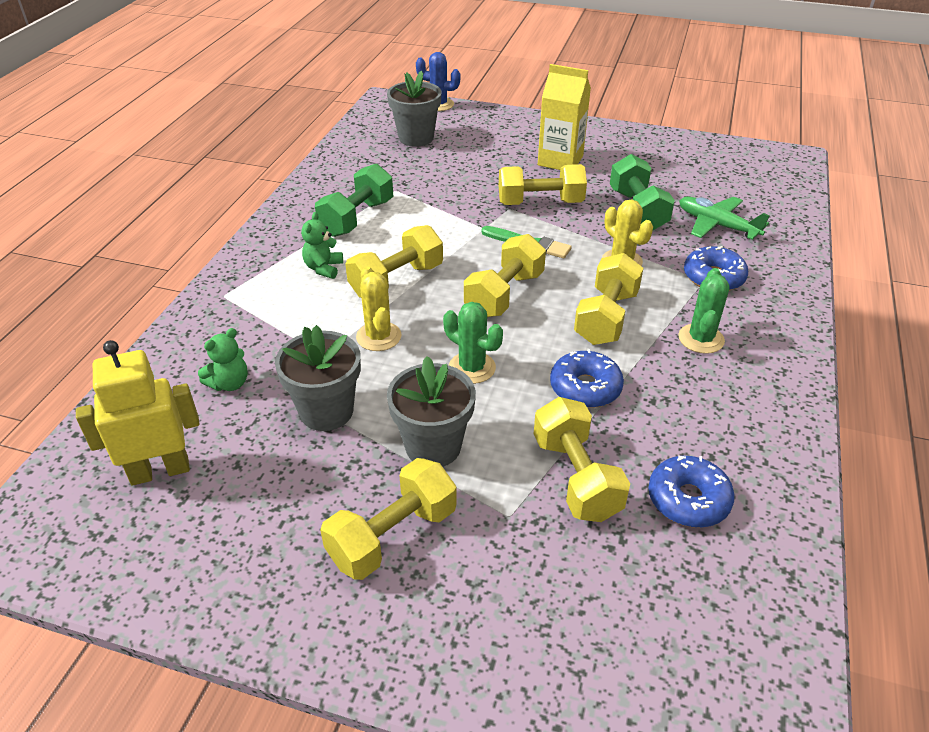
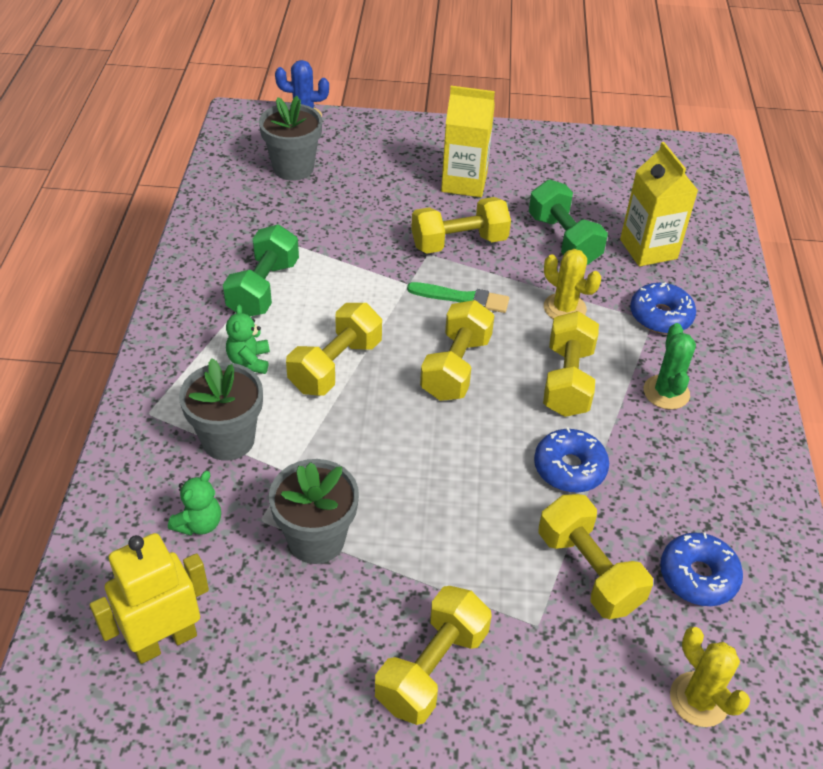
camera: 15 degrees left, 5 degrees up
yellow cactus [356,266,402,351] -> yellow cactus moved to [670,627,750,727]
grey flower pot [387,356,476,467] -> grey flower pot moved to [179,358,263,461]
green cactus [443,302,503,384] -> none
green plane [679,197,770,240] -> yellow carton [620,142,698,266]

